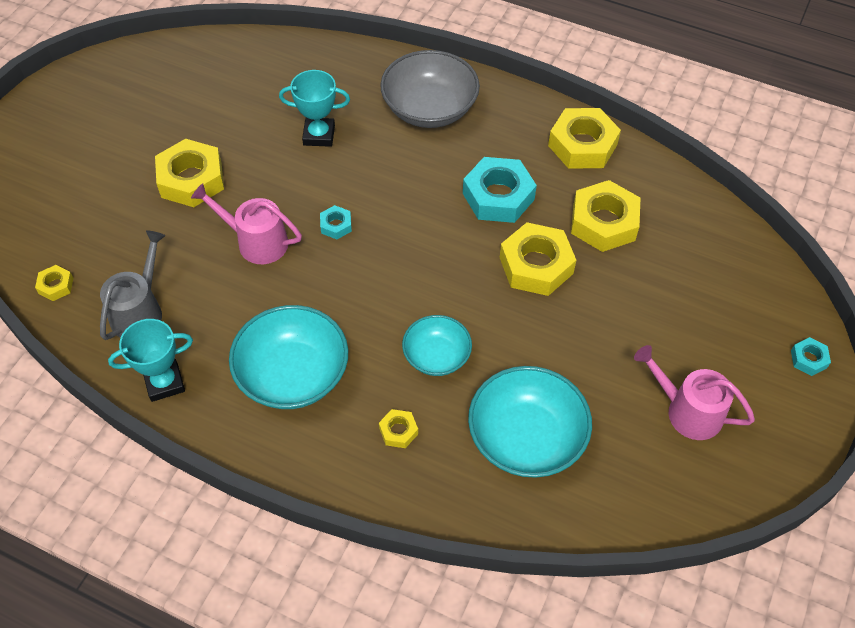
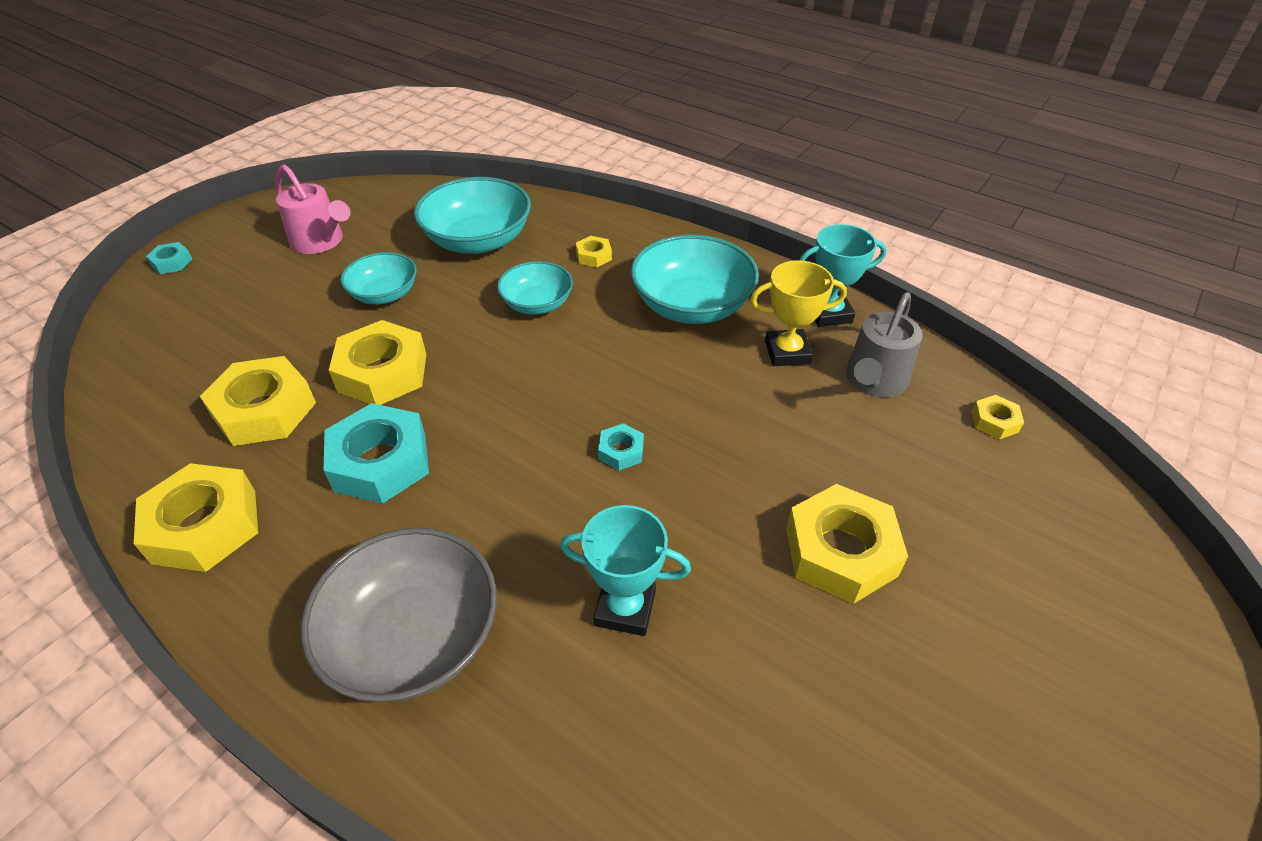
camera: 170 degrees left, 10 degrees down
pink watering can [191,183,302,264] -> none
none -> turquoise bowl [340,252,417,304]
none -> yellow trophy [750,260,847,366]

